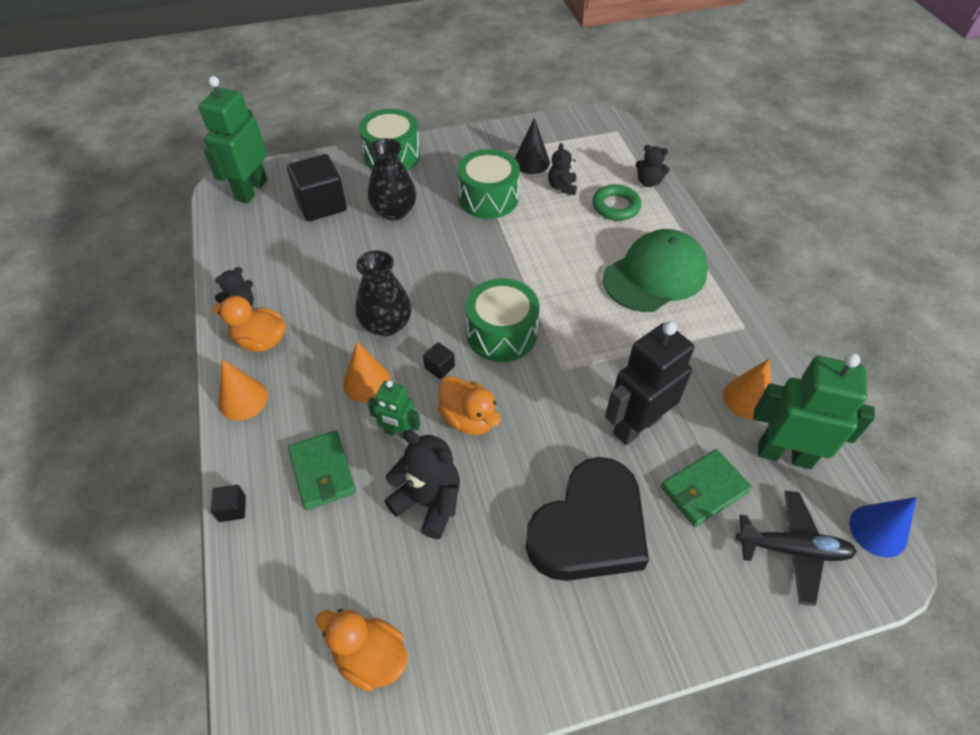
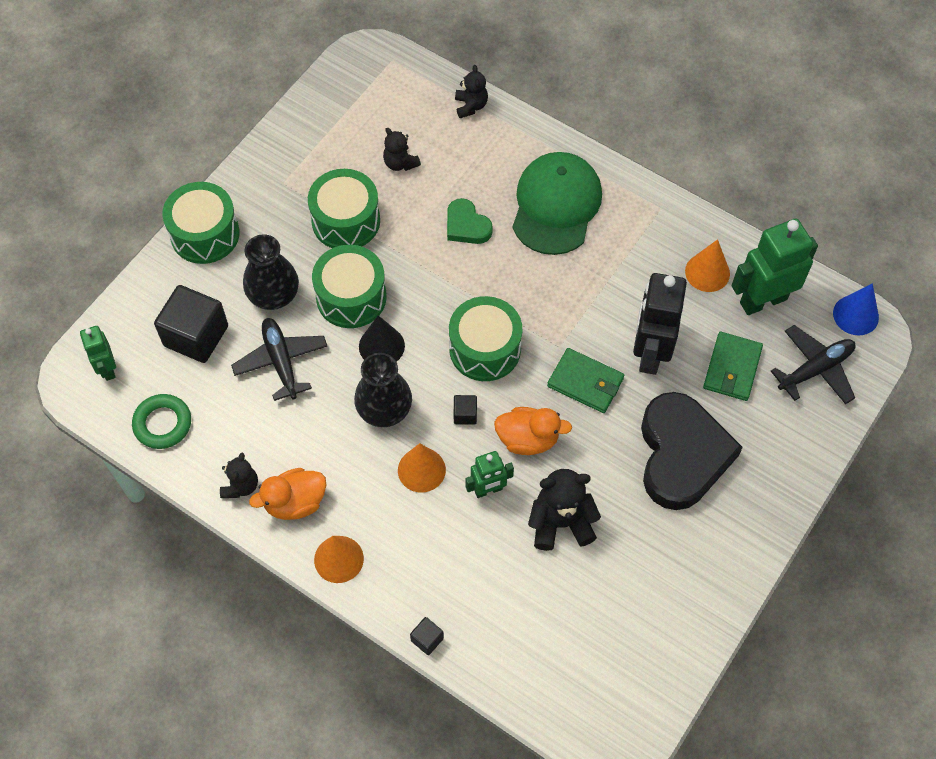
camera: 40 degrees left, 10 degrees up
green robot [199,76,267,203] -> green robot [80,326,116,381], size x0.55
green wallet [288,430,356,510] -> green wallet moved to [547,348,624,413]
orange duck [316,609,408,692] -> none
black cone [515,118,550,174] -> black cone moved to [359,315,405,362]
green ring [592,184,641,221] -> green ring moved to [132,394,191,449]
black teddy bear [635,145,670,187] -> black teddy bear turned 75 degrees counterclockwise [455,65,488,118]
none -> black plane [231,318,327,401]
none -> green drum [312,245,387,328]
none -> green heart [447,198,493,244]

